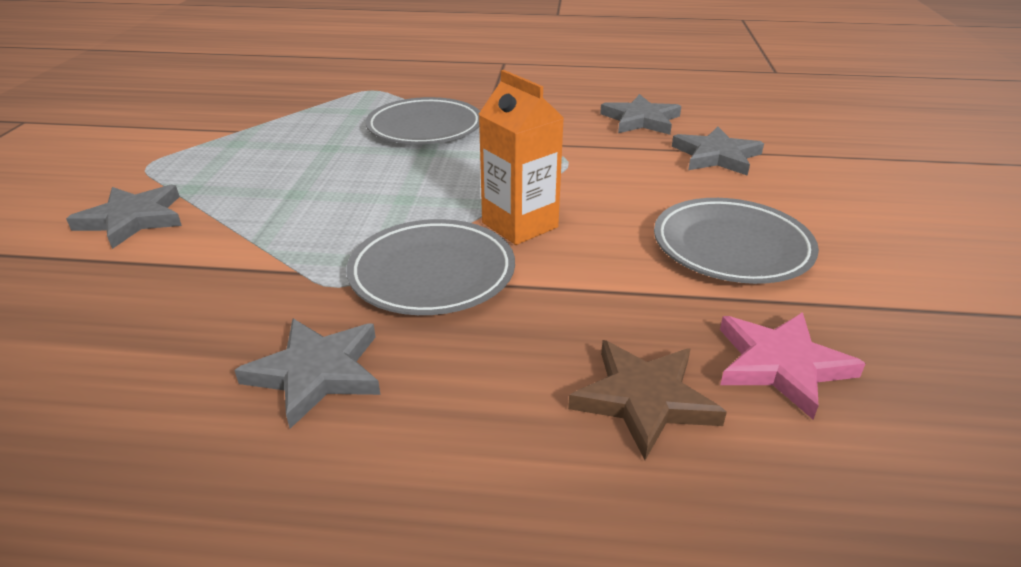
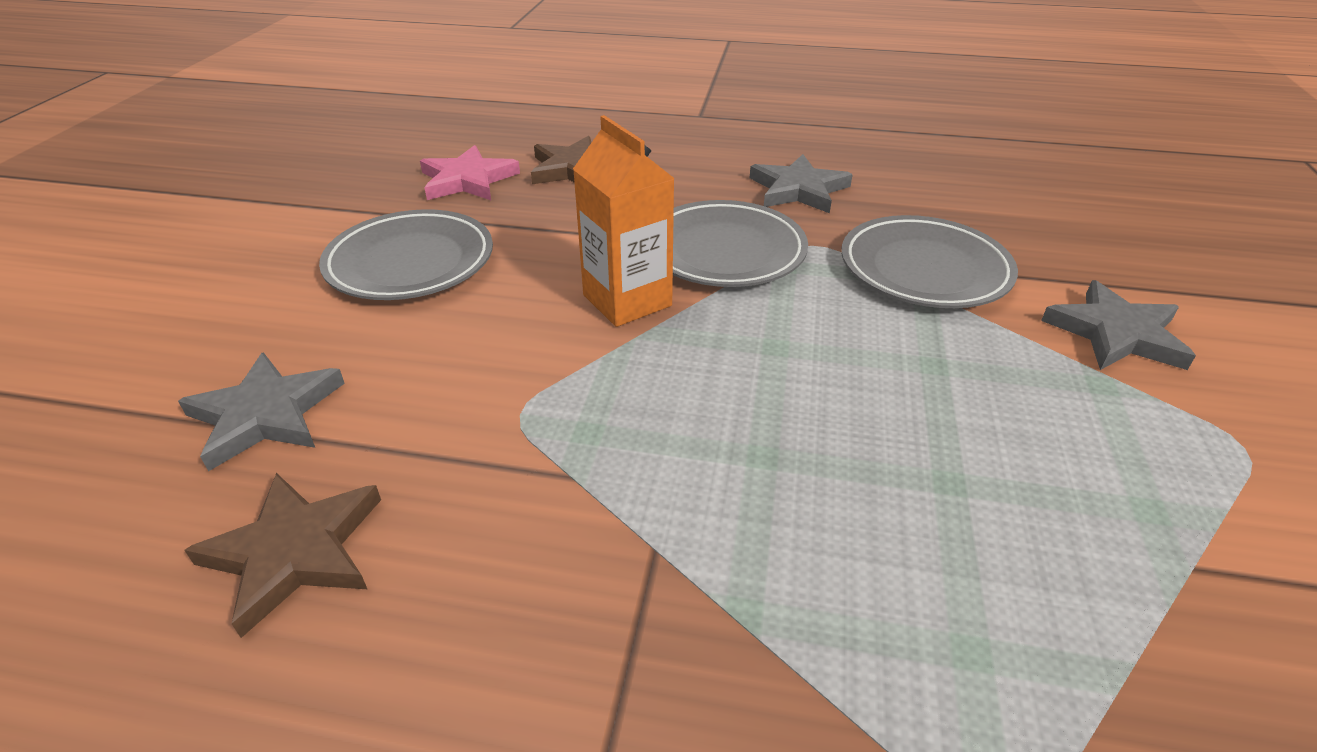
camera: 175 degrees left, 5 degrees up
grey plate [365,97,480,144] -> grey plate moved to [841,215,1018,308]
grey star [600,94,681,135] -> brown star [184,473,381,638]

